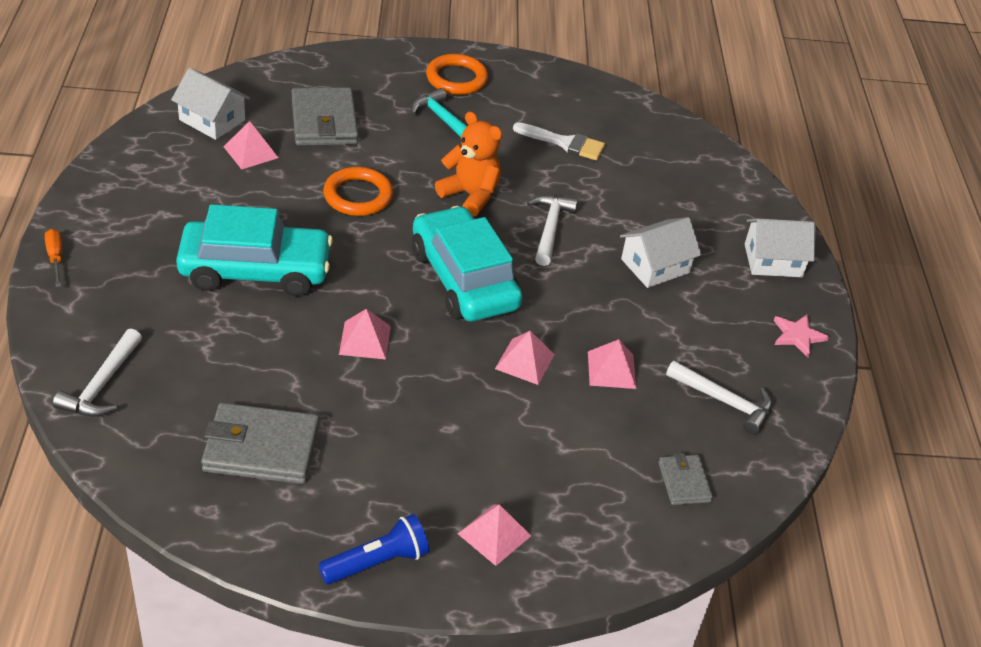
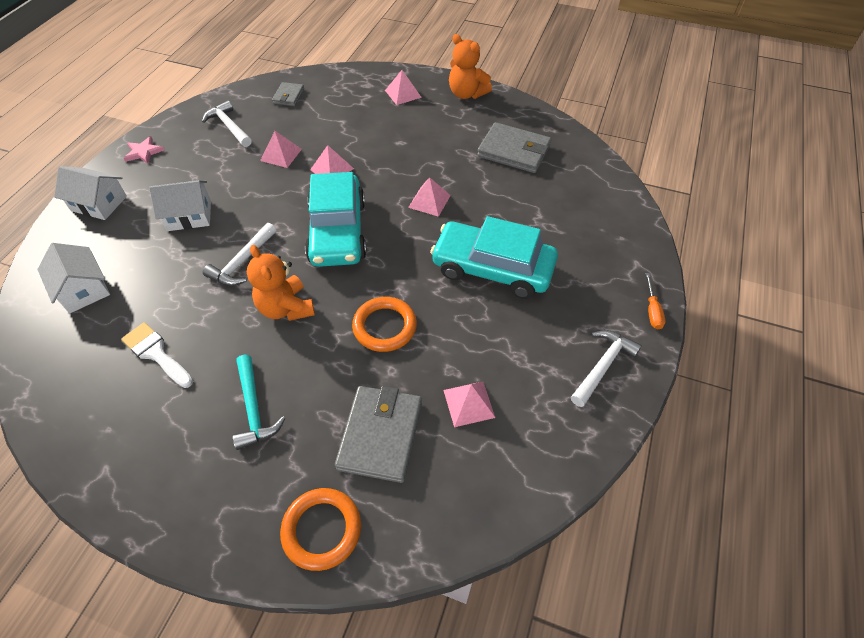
camera: 155 degrees left, 10 degrees up
white hammer [53,329,142,417] -> white hammer moved to [571,330,642,407]
white house [171,68,250,140] -> white house moved to [37,243,110,313]
blue flashlight [318,514,429,584] -> orange teddy bear [449,34,492,99]
orange ring [426,54,488,95] -> orange ring moved to [280,488,361,571]

